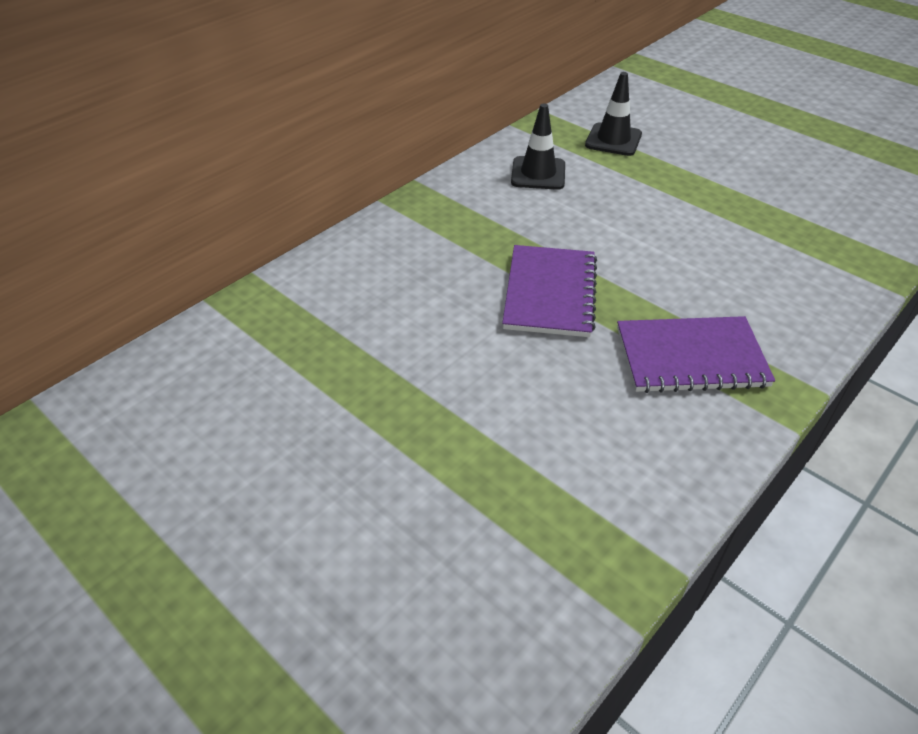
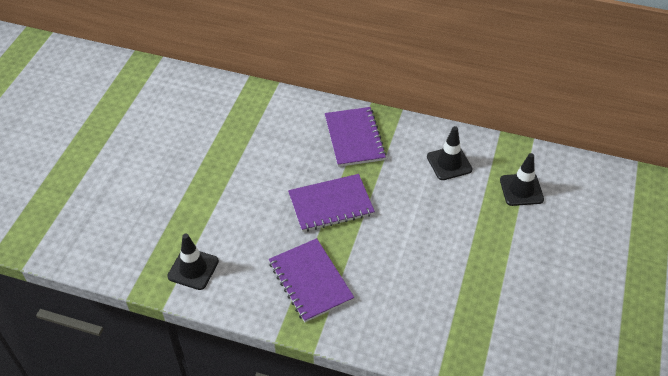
camera: 65 degrees right, 5 degrees up
none -> black traffic cone [167,234,219,290]
none -> purple notebook [325,107,386,167]

